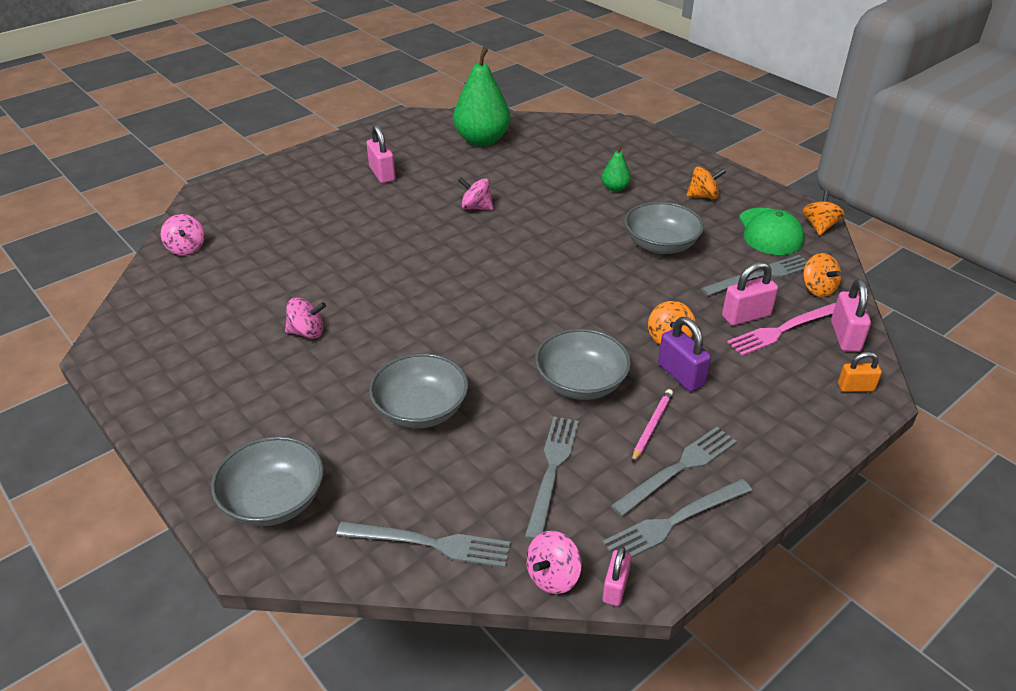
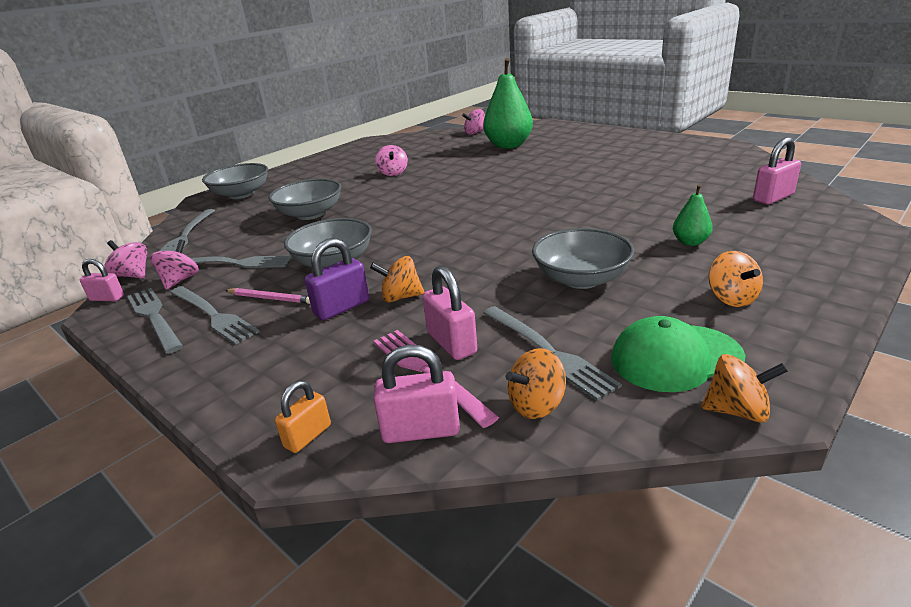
camera: 85 degrees right, 10 degrees down
pink padlock [367,124,395,183] -> pink padlock moved to [753,137,801,205]
green pear [453,47,510,146] -> green pear moved to [483,58,533,149]
pink spinning top [458,177,493,210] -> pink spinning top moved to [150,239,199,290]
orange padlock [838,352,882,392] -> orange padlock turned 45 degrees clockwise [275,380,331,453]

